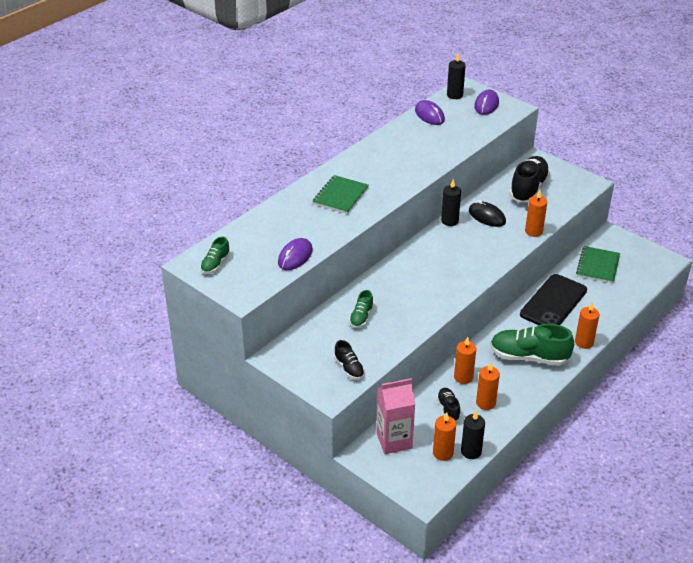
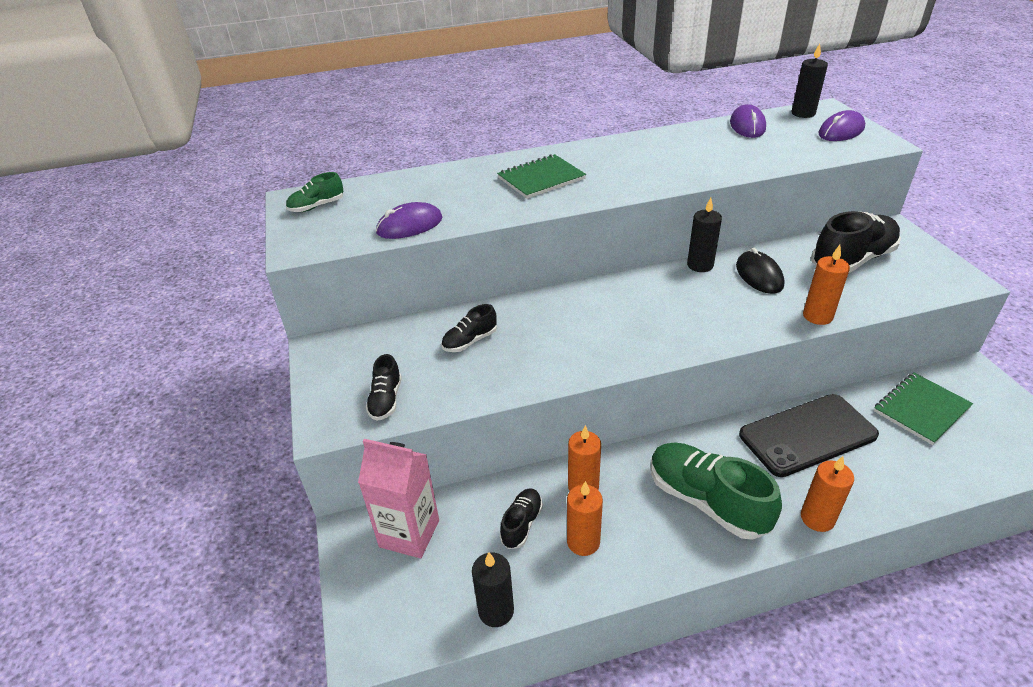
camera: 35 degrees right, 0 degrees up
green shoe [349,290,374,328] -> black shoe [441,304,497,352]
orange candle [433,412,456,461] -> none

